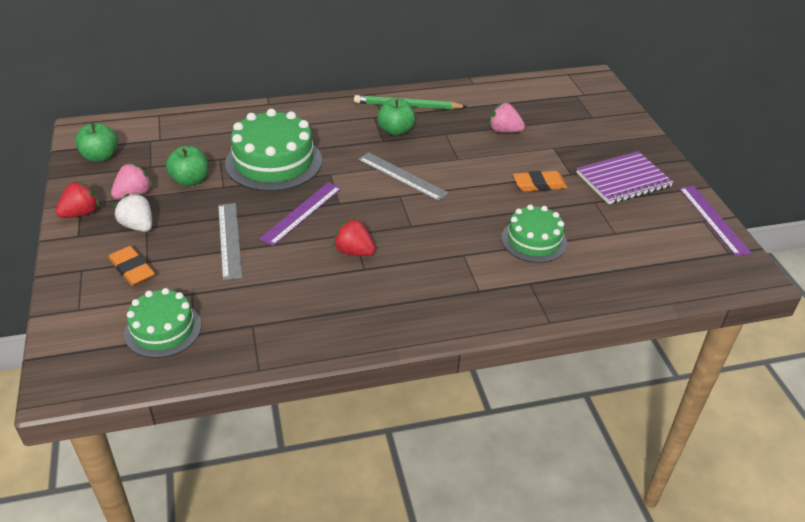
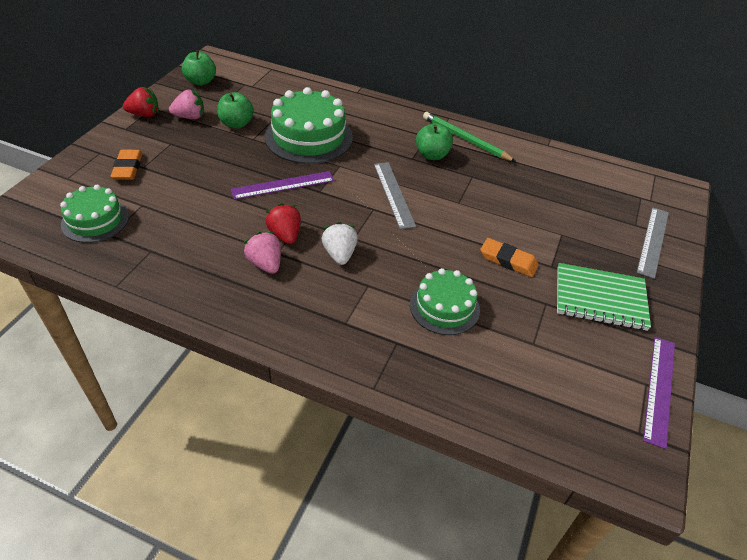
camera: 35 degrees right, 5 degrees up
white strawberry [113,193,152,232] -> white strawberry moved to [322,222,358,265]
grey ruler [218,203,242,280] -> grey ruler moved to [637,207,669,279]
pink strawberry [489,103,525,133] -> pink strawberry moved to [244,232,281,274]
purple notebook [576,151,673,204] -> green notebook [557,263,651,331]

